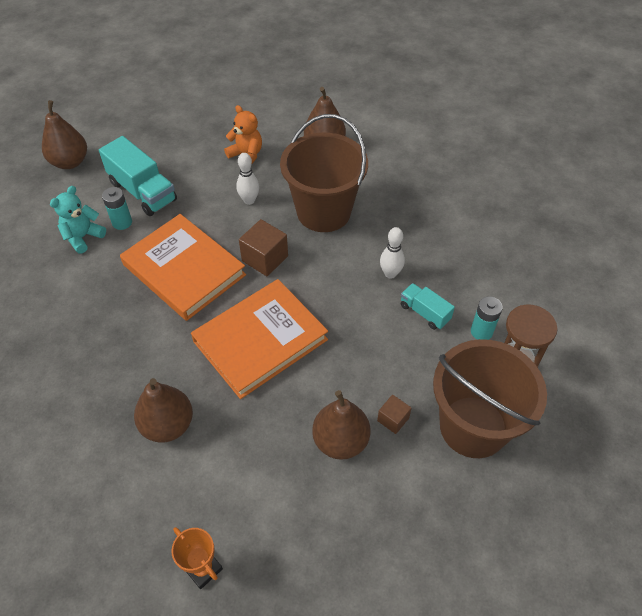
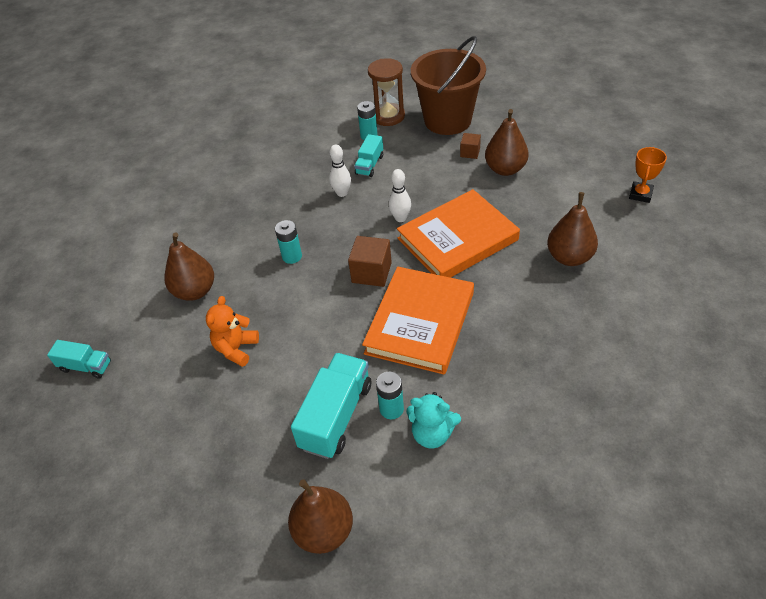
camera: 110 degrees left, 5 degrees down
orange book [191,279,328,399] -> orange book turned 60 degrees counterclockwise [397,189,520,278]
white bowling pin [236,153,259,205] -> white bowling pin moved to [388,169,411,222]
brown bucket [280,114,368,232] -> turquoise battery [275,220,302,264]
none -> turquoise truck [47,340,111,379]

